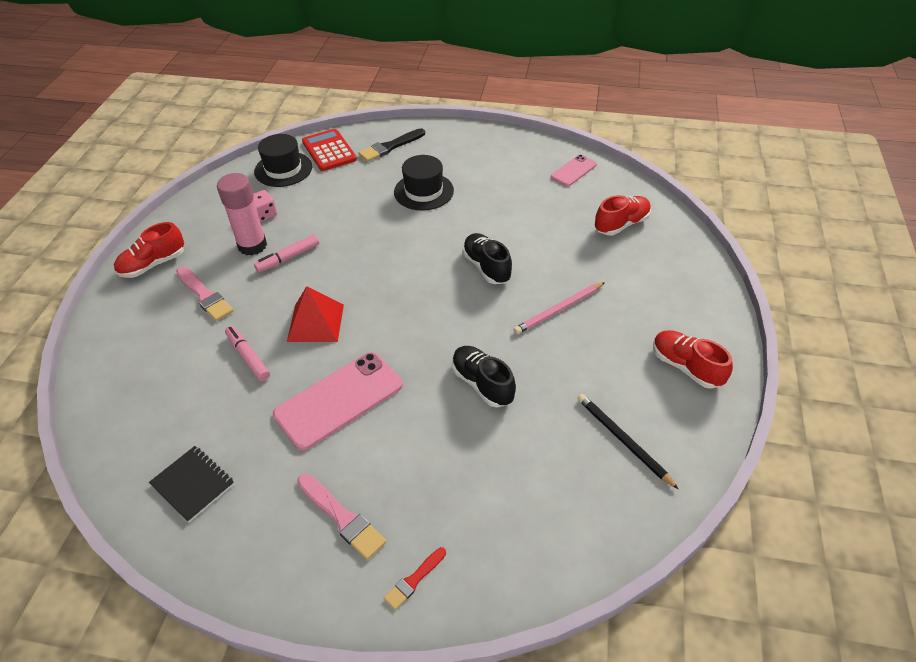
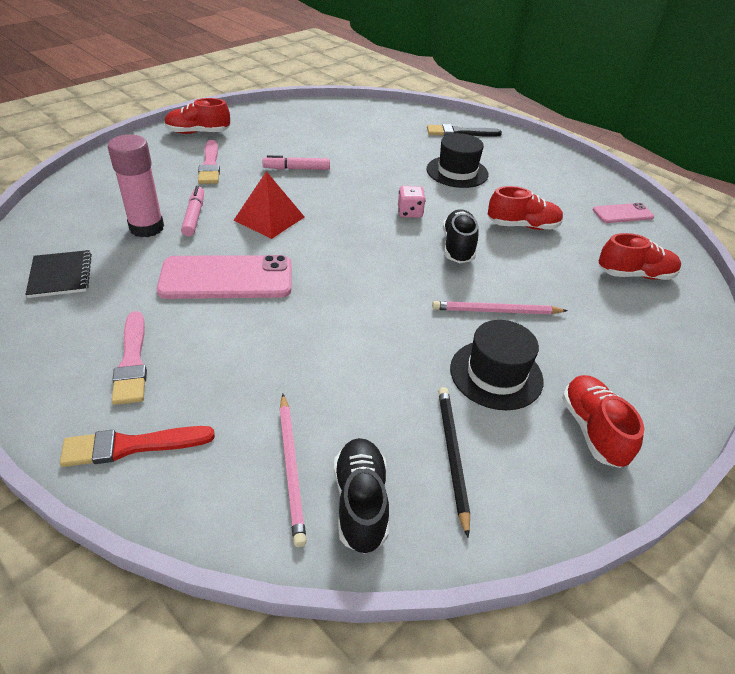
camera: 30 degrees right, 5 degrees down
pink glue stick [217,173,267,256] -> pink glue stick moved to [108,135,164,237]
pink dice [253,190,277,222] -> pink dice moved to [398,186,426,218]
black hat [254,134,312,187] -> black hat moved to [450,320,544,410]
red calculator [302,129,357,171] -> none
red brush [384,547,446,610] -> red brush [60,426,215,467], size x1.63
black shoe [452,346,516,407] -> black shoe moved to [334,438,389,554]
none -> pink pencil [279,394,307,547]
none -> red shoe [488,186,563,230]

